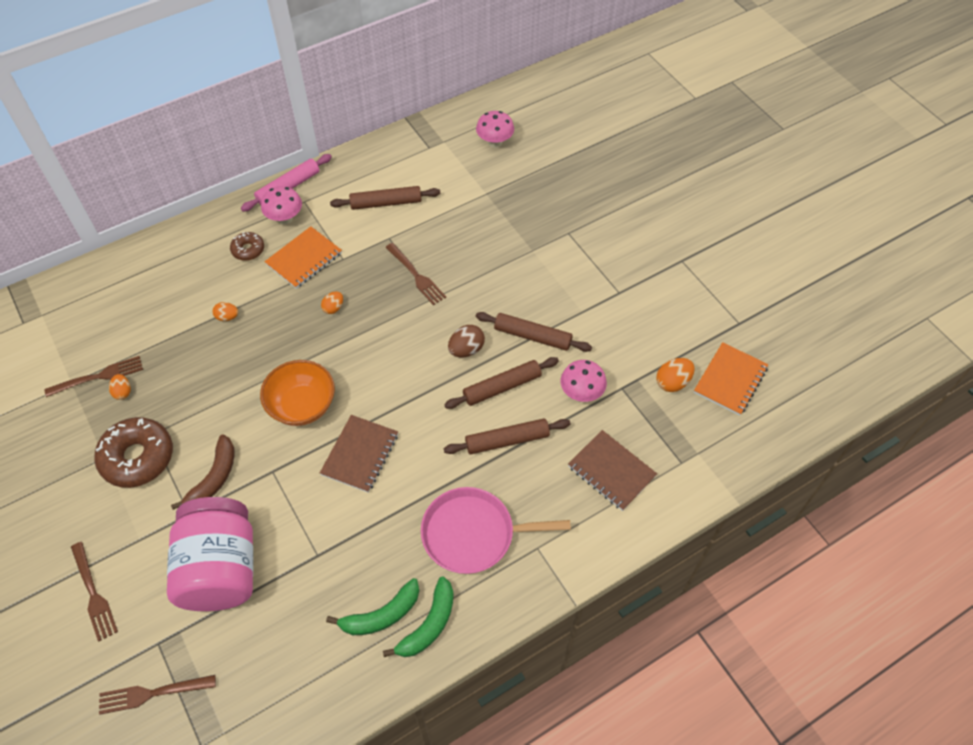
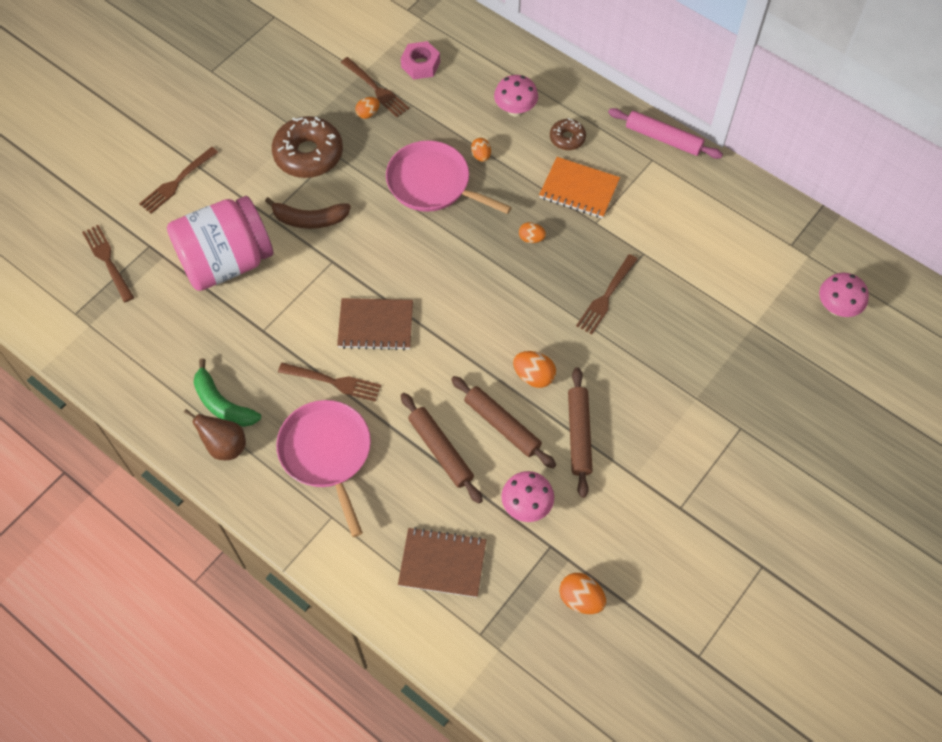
camera: 70 degrees right, 5 degrees up
orange bowl [260,360,335,426] -> none
pink mushroom [261,186,302,225] -> pink mushroom moved to [494,75,538,117]
brown rolling pin [330,186,440,210] -> none
green banana [383,577,453,657] -> brown pear [184,409,246,460]
brown egg [448,325,485,358] -> orange egg [513,351,556,388]
brown notebook [568,430,657,511] -> brown notebook turned 75 degrees clockwise [398,527,486,598]
orange notebook [694,342,768,416] -> none
none -> brown fork [278,363,381,402]
none -> pink pan [386,140,512,214]
none -> pink nut [401,41,440,79]

